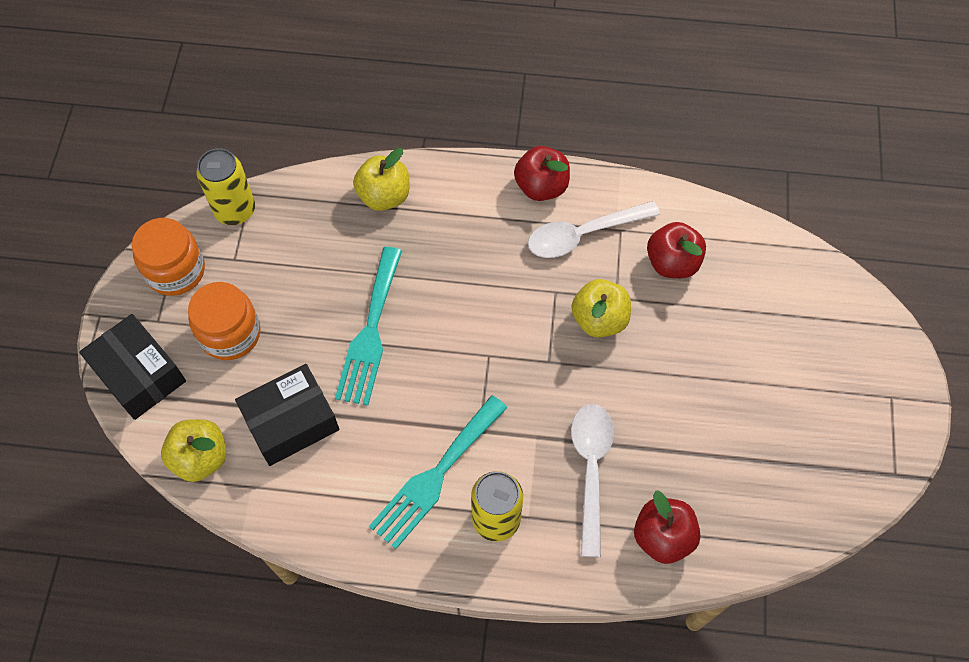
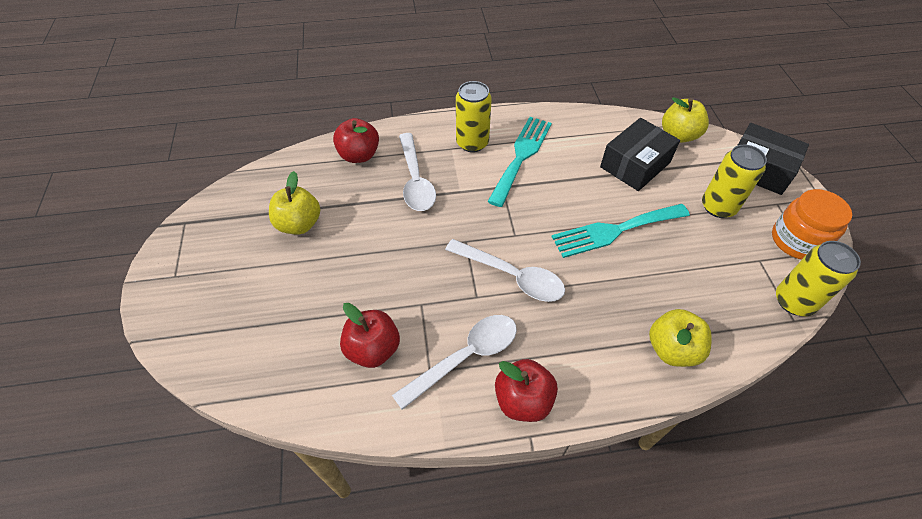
camera: 165 degrees right, 10 degrees down
orange jar [188,282,261,360] -> yellow can [702,145,767,218]
turquoise fork [335,247,402,406] -> turquoise fork turned 105 degrees counterclockwise [552,204,690,258]
yellow apple [571,279,631,338] -> yellow apple moved to [269,171,320,234]
none -> white spoon [445,239,565,302]

